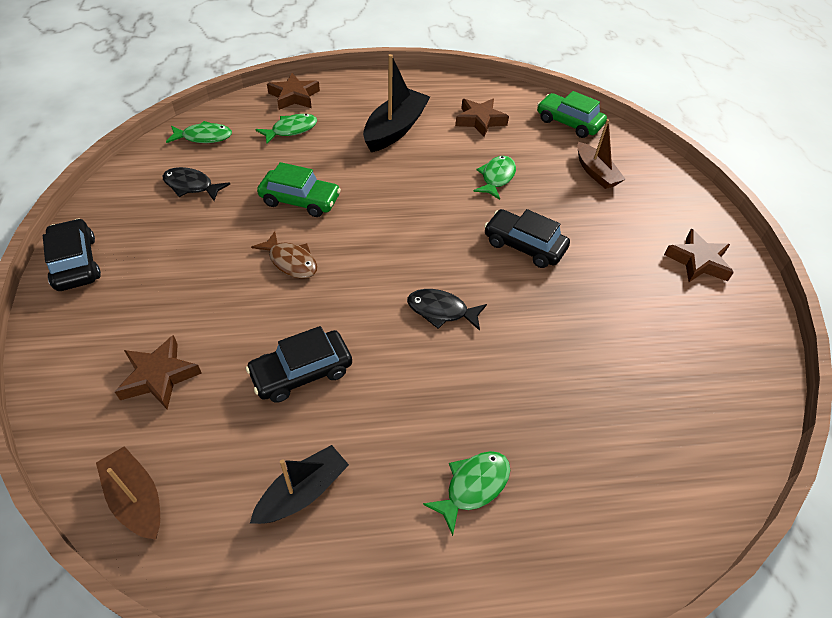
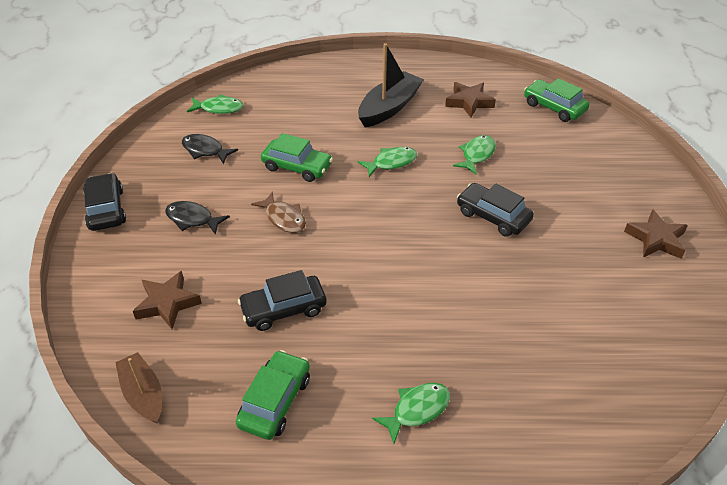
camera: 10 degrees right, 5 degrees down
black boat [250,445,349,524] -> green car [236,350,310,440]
green fish [255,114,317,144] -> green fish moved to [358,147,417,177]
brown star [267,73,320,110] -> none
black fish [407,289,487,331] -> black fish moved to [165,201,230,235]
brown boat [577,119,626,189] -> none

